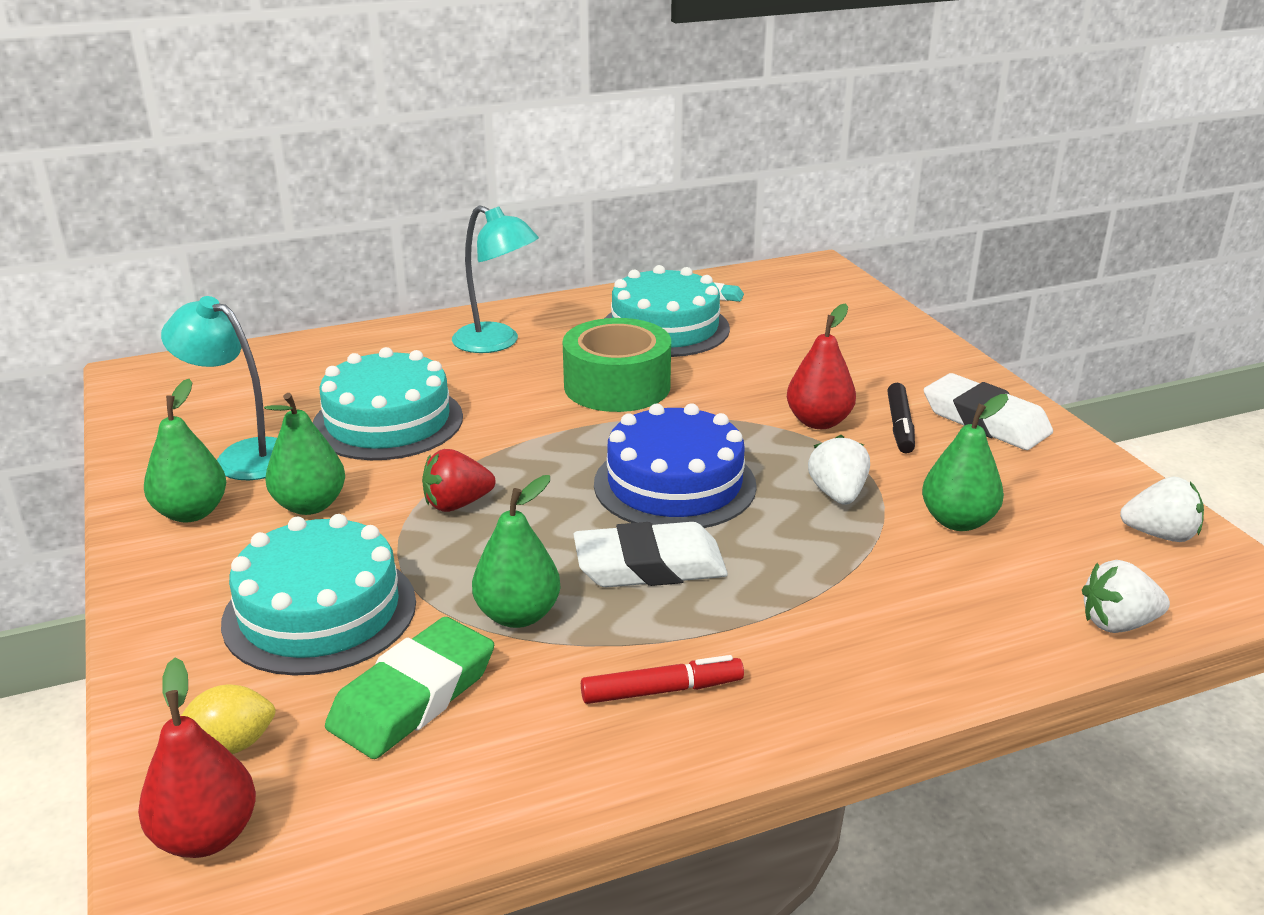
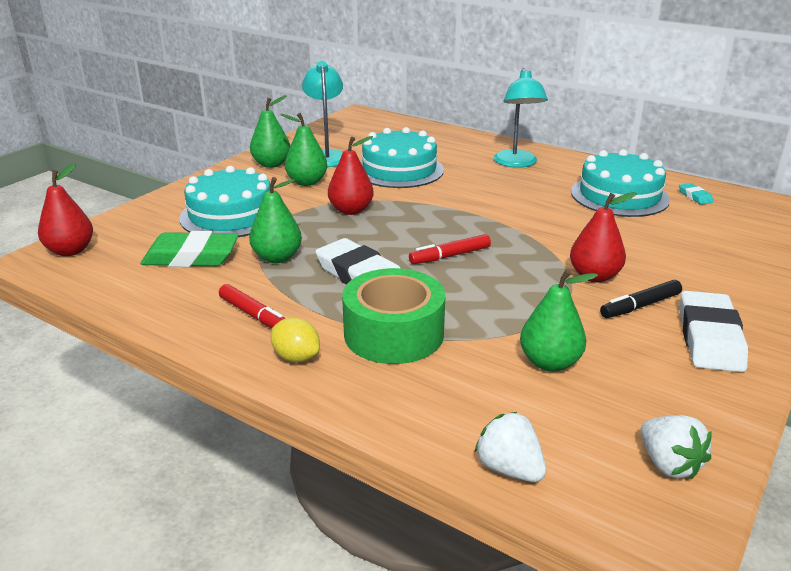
camera: 55 degrees right, 0 degrees up
yellow lemon [181,685,276,754] -> yellow lemon moved to [271,318,320,362]
red strawberry [422,449,496,512] -> red pear [328,136,374,215]
green tape [563,318,671,412] -> green tape moved to [342,268,445,364]
blue cake [594,403,757,528] -> red marker [409,234,491,264]
white strawberry [808,435,870,505] -> none

